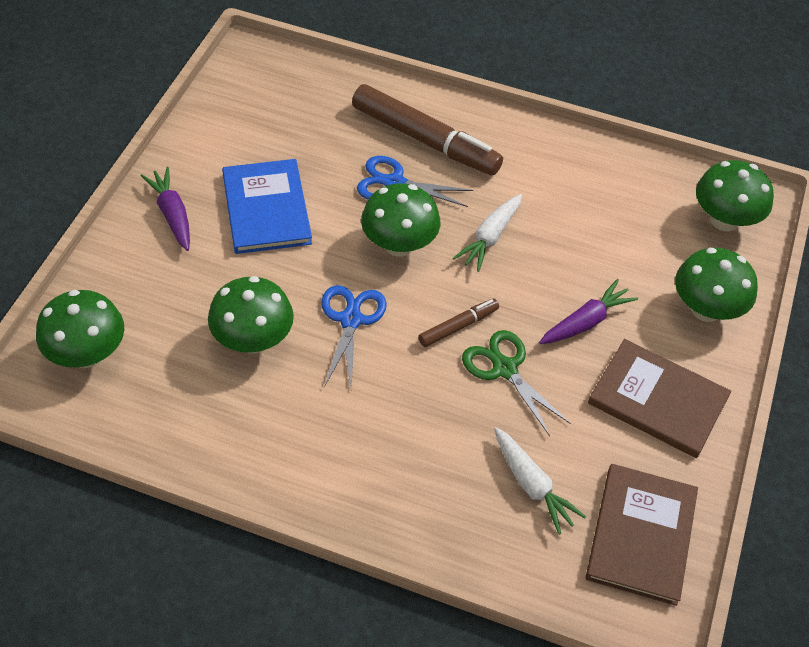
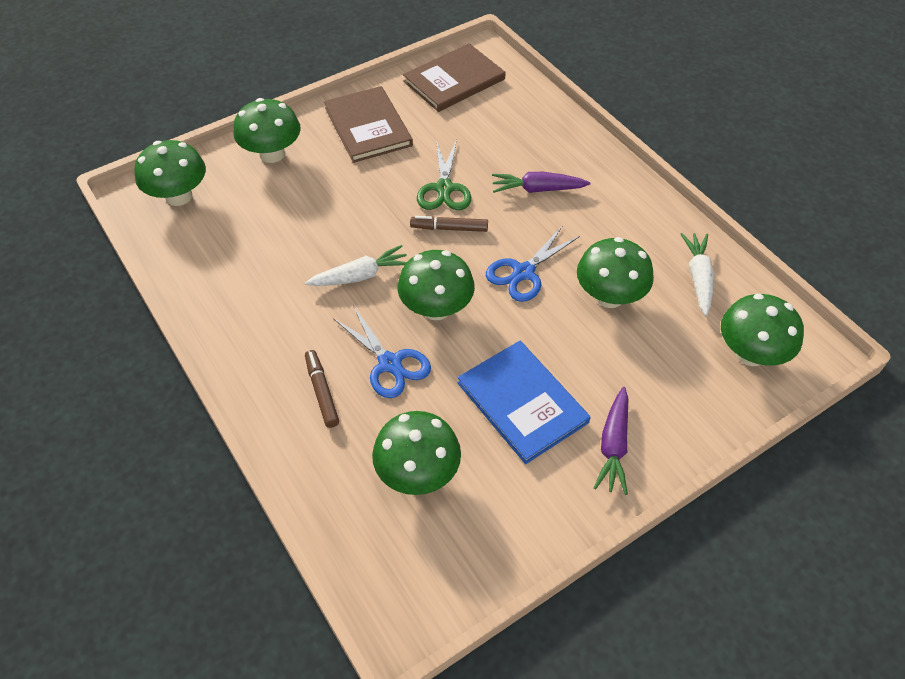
camera: 140 degrees left, 0 degrees up
blue book [222,159,312,254] -> blue book turned 60 degrees counterclockwise [458,341,591,464]
brown marker [352,84,503,176] -> brown marker [305,350,339,428], size x0.48
white carrot [494,427,586,535] -> white carrot moved to [681,233,714,316]
purple carrot [539,279,638,344] -> purple carrot moved to [492,172,590,193]
none -> green mushroom [372,411,461,495]

